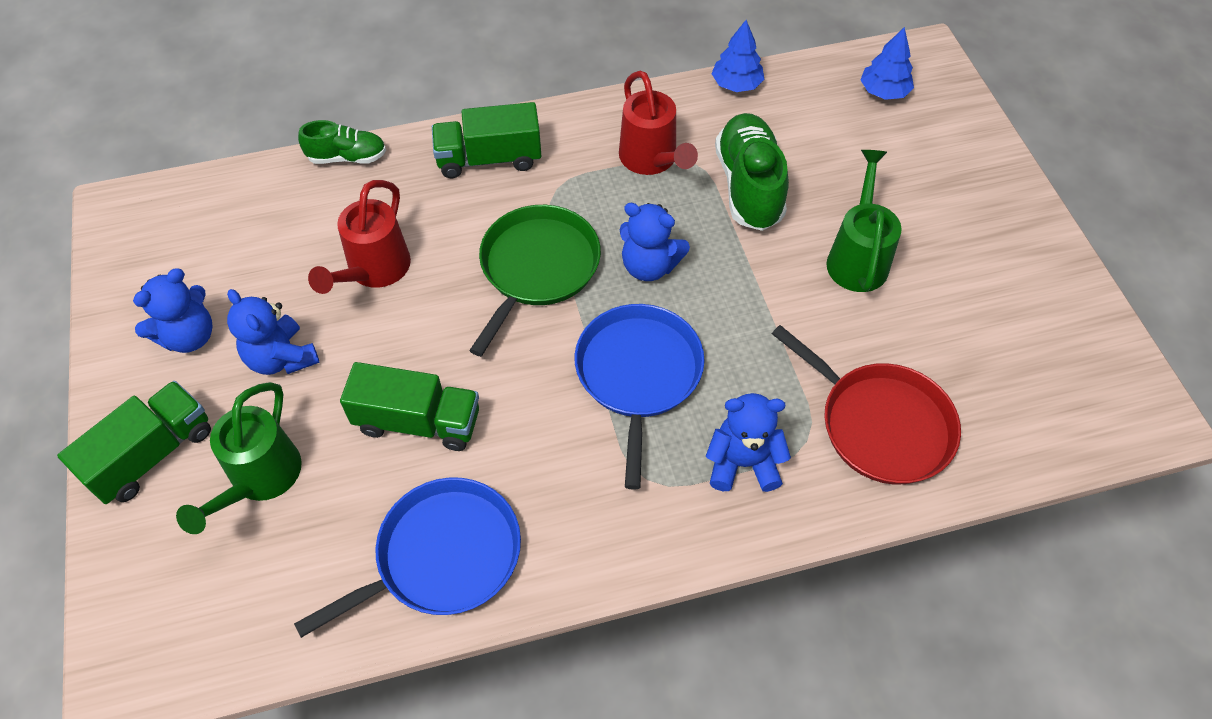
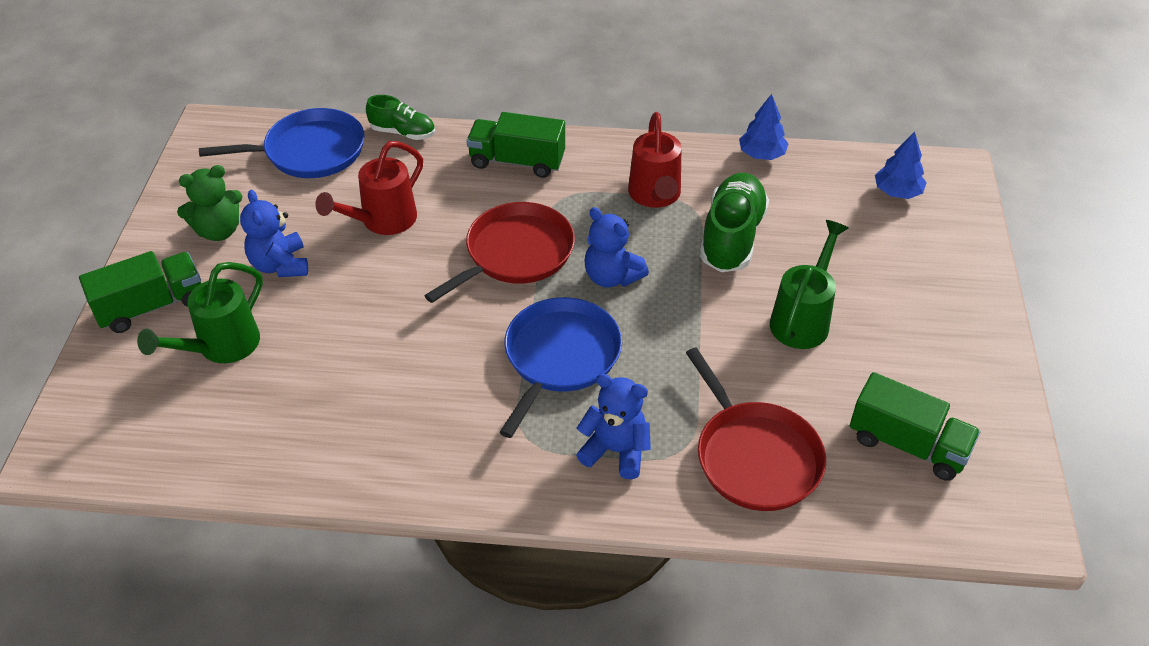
camera: 20 degrees right, 10 degrees down
blue teddy bear [133,268,213,353] -> green teddy bear [177,165,243,241]
blue pan [294,477,521,638] -> blue pan moved to [199,108,365,178]
green truck [340,362,479,451] -> green truck moved to [850,372,980,481]
green pan [469,205,601,356] -> red pan [424,202,575,303]

